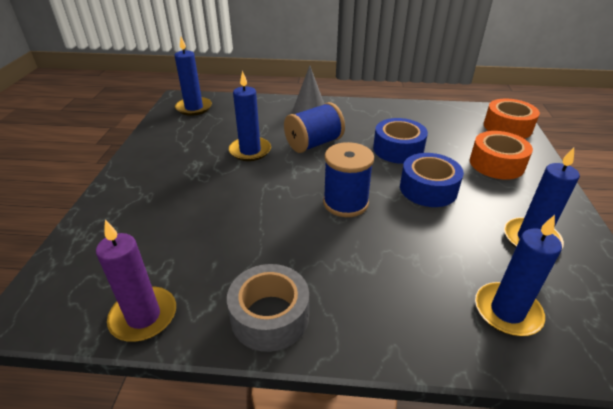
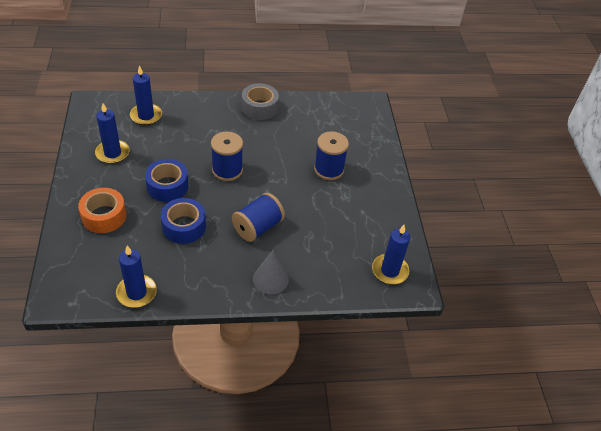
camera: 165 degrees right, 10 degrees up
purple candle [96,220,176,342] -> none
blue candle [229,71,271,161] -> blue candle moved to [116,246,157,308]
orange tape [484,99,540,139] -> none
none -> blue spool [314,131,349,180]

